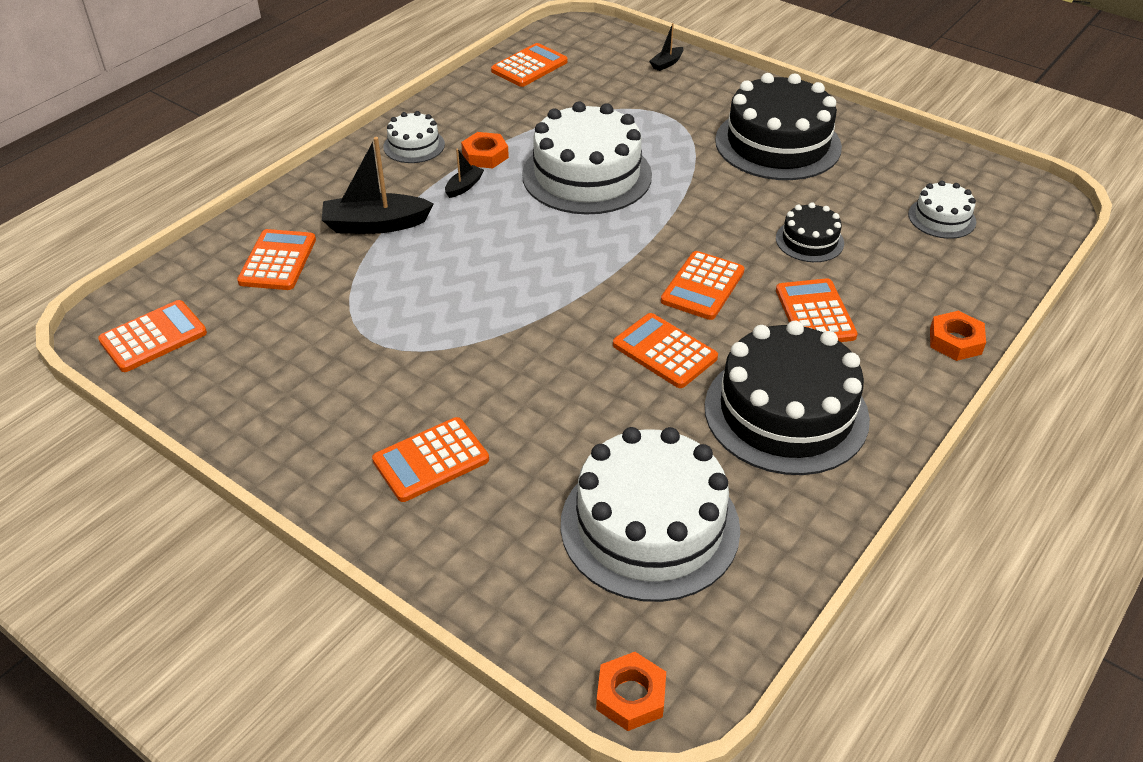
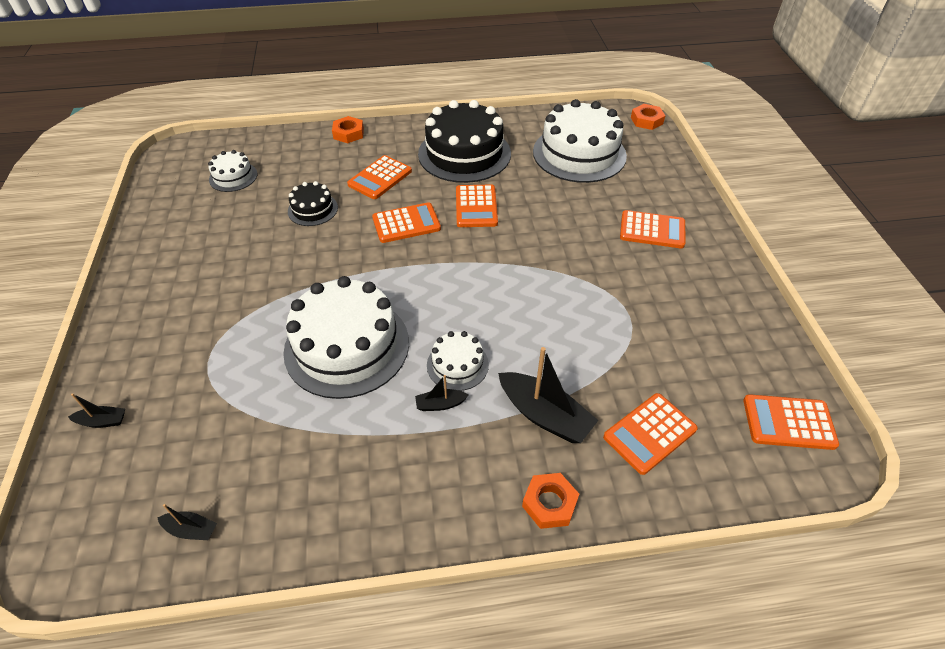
camera: 135 degrees left, 5 degrees up
white cake [383,111,445,163] -> white cake moved to [427,331,489,391]
orange nut [461,132,509,168] -> orange nut moved to [522,473,579,529]
orange calculator [491,43,568,87] -> black boat [158,504,217,540]
black cake [715,73,842,180] -> none

